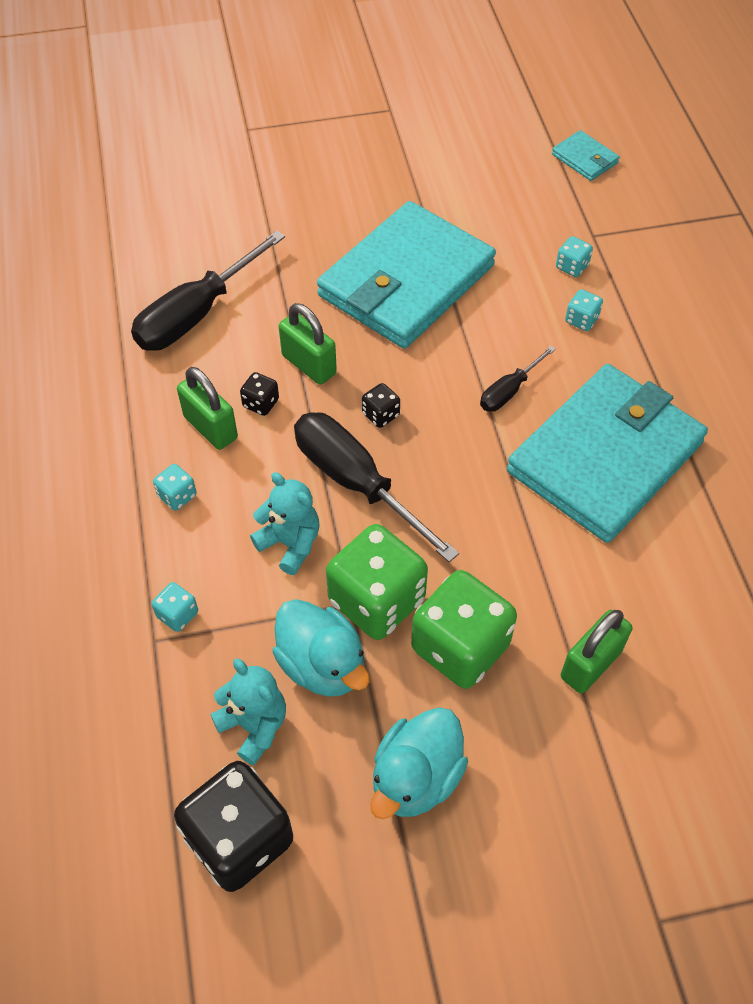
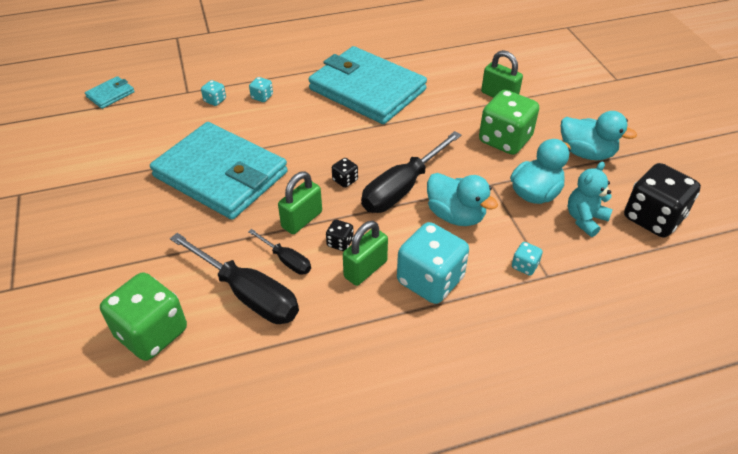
camera: 95 degrees left, 10 degrees down
turquoise dice [153,464,197,511] -> turquoise dice [397,222,469,304], size x2.30
turquoise teddy bear [250,472,320,575] -> turquoise duck [427,173,498,226]
green dice [326,524,428,640] -> green dice moved to [100,272,187,361]
black screwdriver [480,346,556,412] -> black screwdriver moved to [248,229,311,275]

